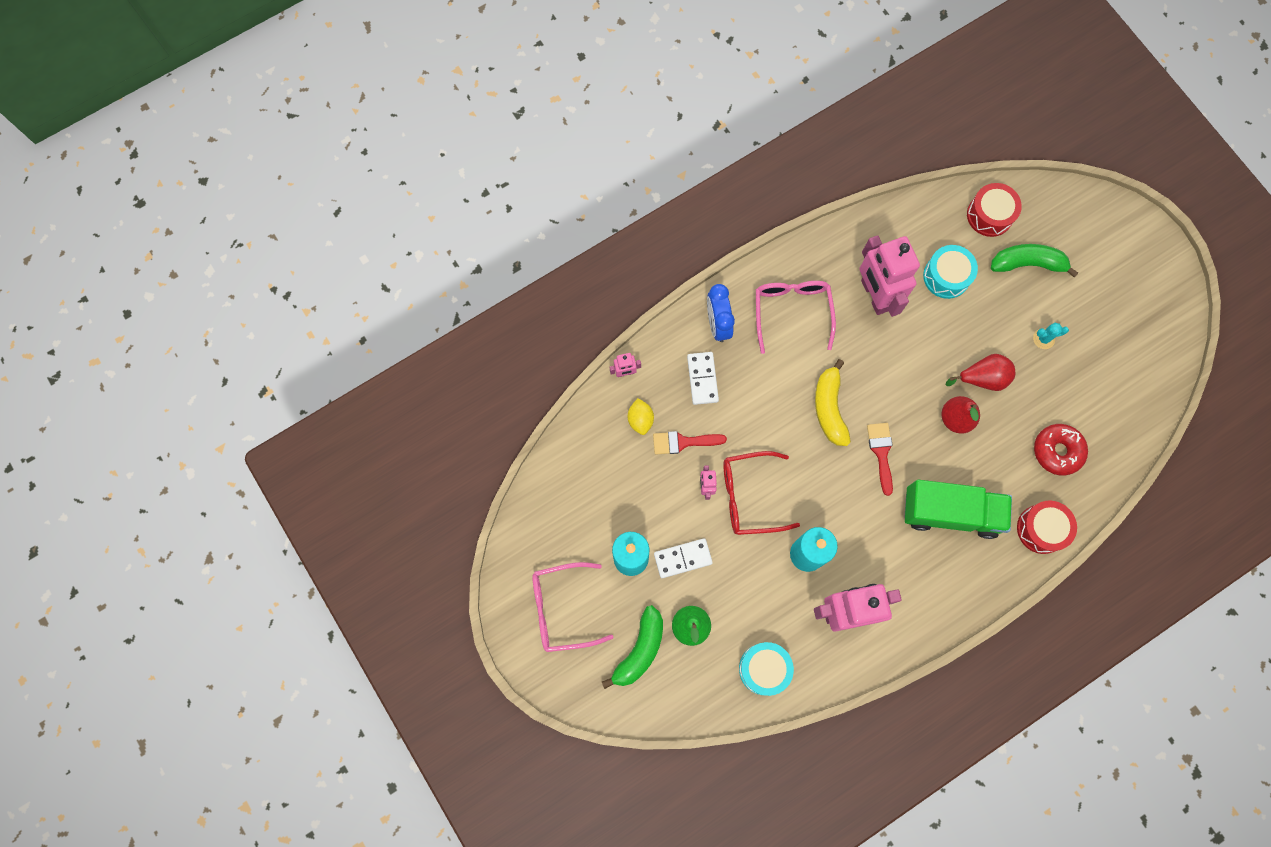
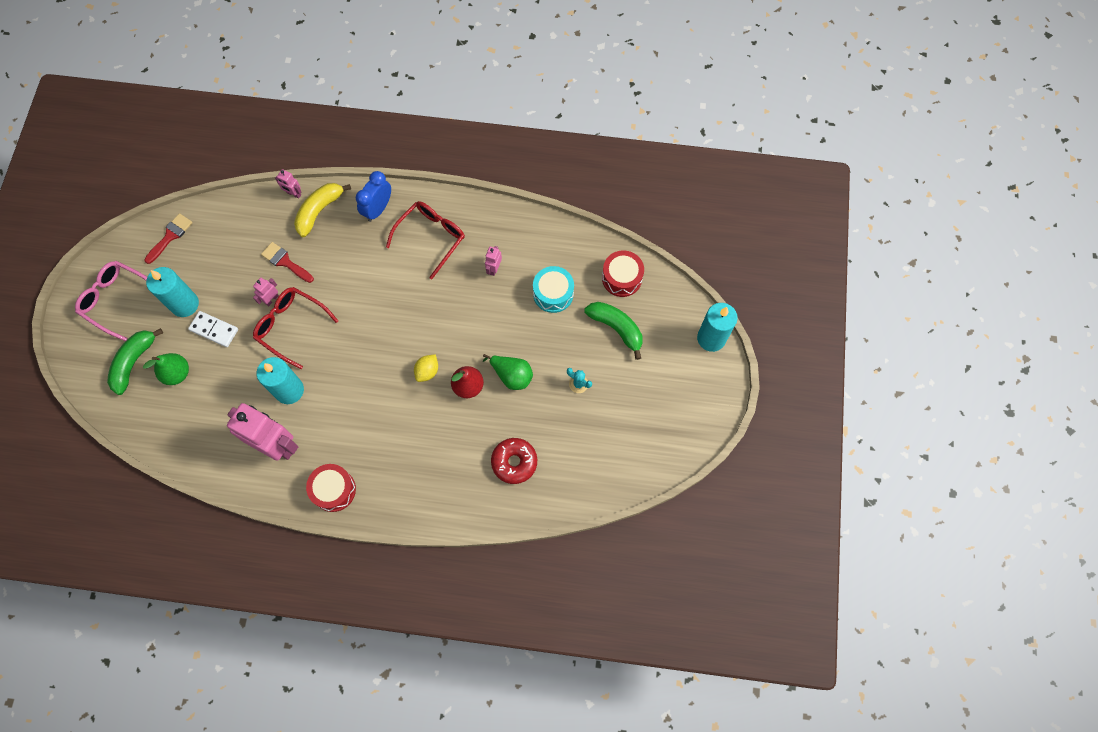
camera: 40 degrees right, 5 degrees down
green banana [602,605,663,689] -> green banana turned 135 degrees clockwise [107,328,163,395]
yellow lemon [628,398,654,435] -> yellow lemon moved to [414,354,438,382]
white domino [687,352,719,405] -> none
turquoise drum [739,642,794,696] -> none
pink glasses [756,281,836,354] -> red glasses [386,201,465,279]
yellow banana [815,359,851,446] -> yellow banana moved to [294,183,351,237]
pink robot [859,235,920,317] -> pink robot [485,246,502,276], size x0.42
red brush [867,423,893,496] -> red brush moved to [144,213,193,264]
green truck [904,480,1012,539] -> none
red pear [946,354,1015,391] -> green pear [483,354,533,390]
red drum [1017,501,1077,554] -> red drum moved to [306,464,356,512]
none -> turquoise candle [697,303,738,352]

